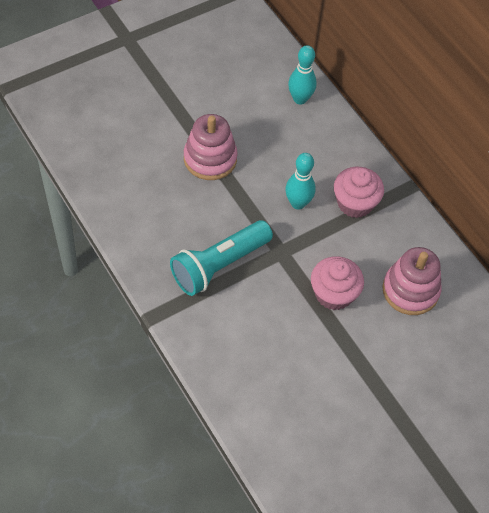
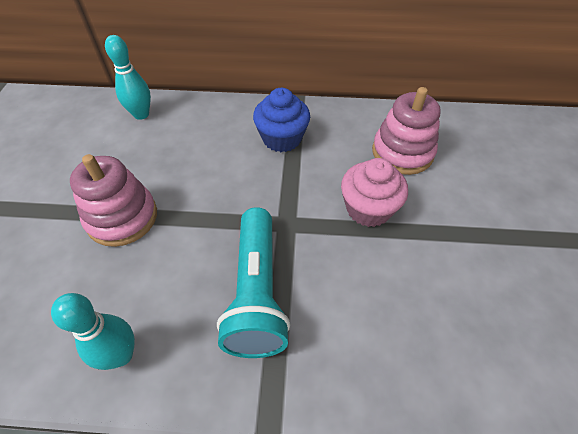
camera: 50 degrees left, 5 degrees down
turquoise bowling pin [285,153,316,210] -> turquoise bowling pin moved to [51,293,135,370]
pink cupcake [334,167,384,218] -> blue cupcake [253,88,310,152]

